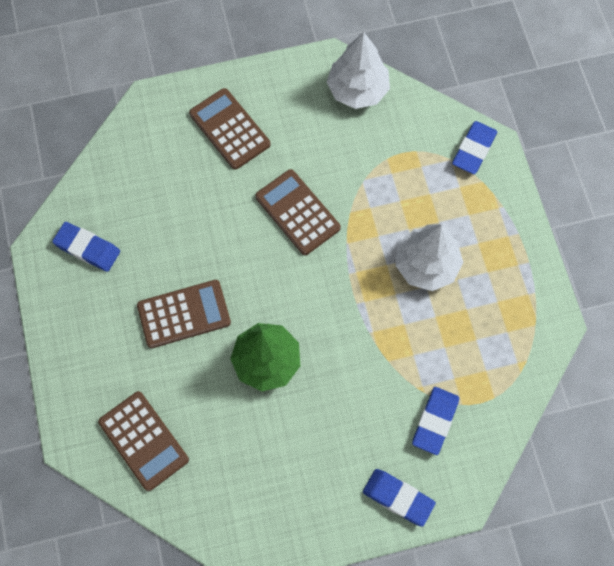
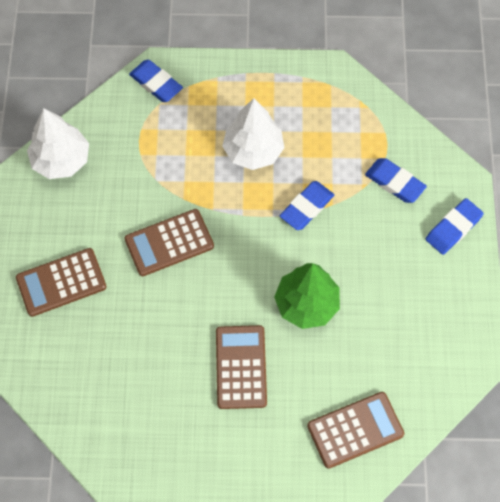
camera: 75 degrees left, 5 degrees down
blue eraser [52,222,120,272] -> blue eraser moved to [280,181,334,230]

